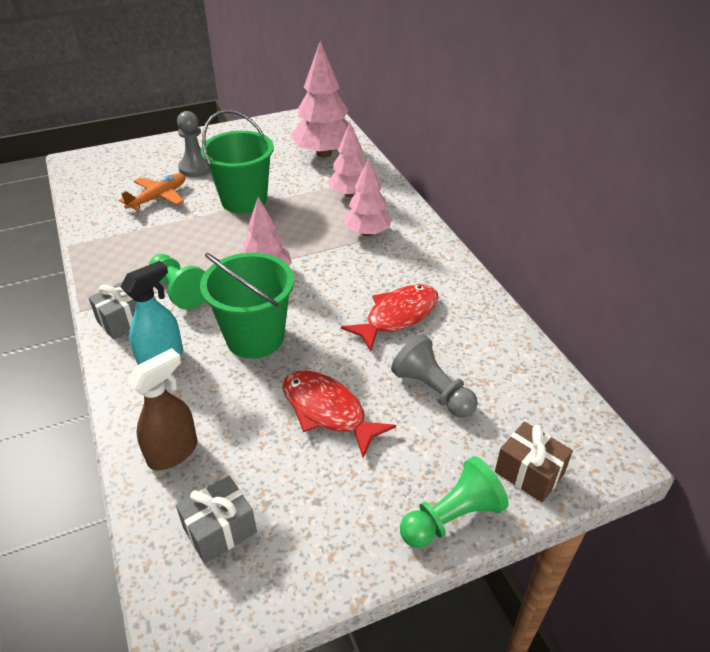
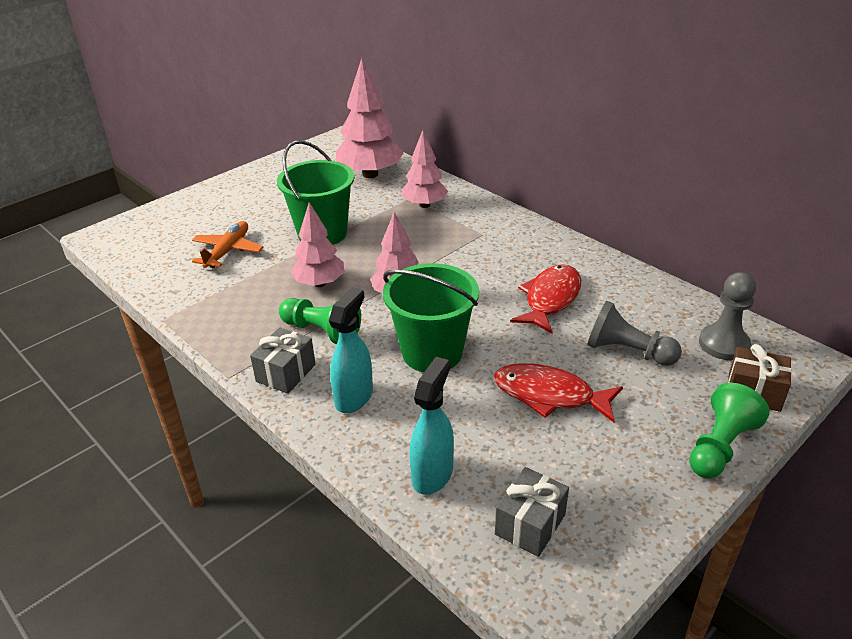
camera: 20 degrees left, 5 degrees down
brown spray bottle [127,348,197,470] -> turquoise spray bottle [409,357,454,495]
grey pawn [177,111,210,177] -> grey pawn moved to [699,272,756,360]
pink tree [343,158,392,236] -> pink tree moved to [290,202,345,287]

